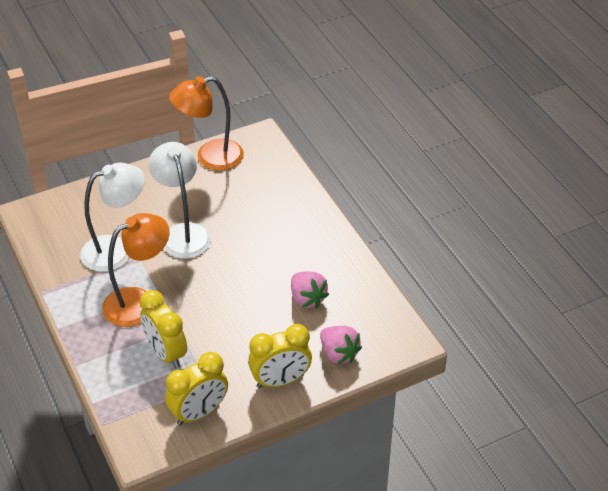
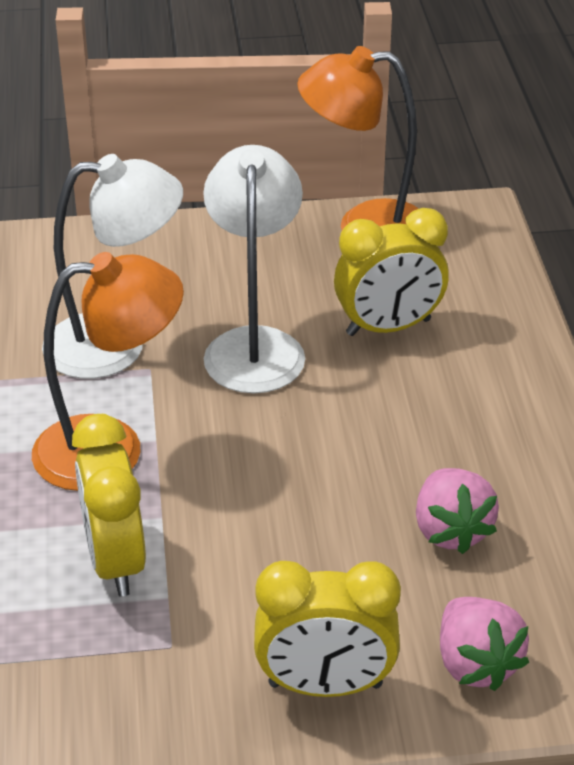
camera: 20 degrees right, 5 degrees down
yellow clock [165,352,228,425] -> yellow clock moved to [334,208,449,336]

